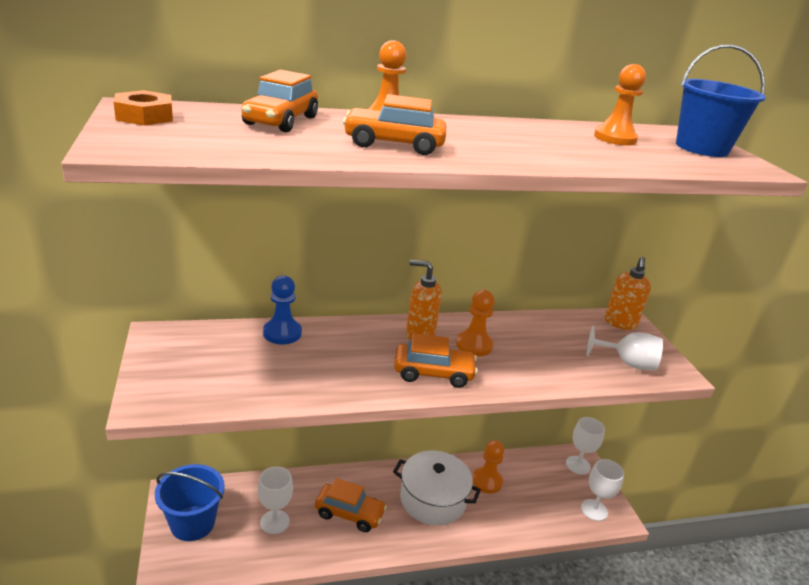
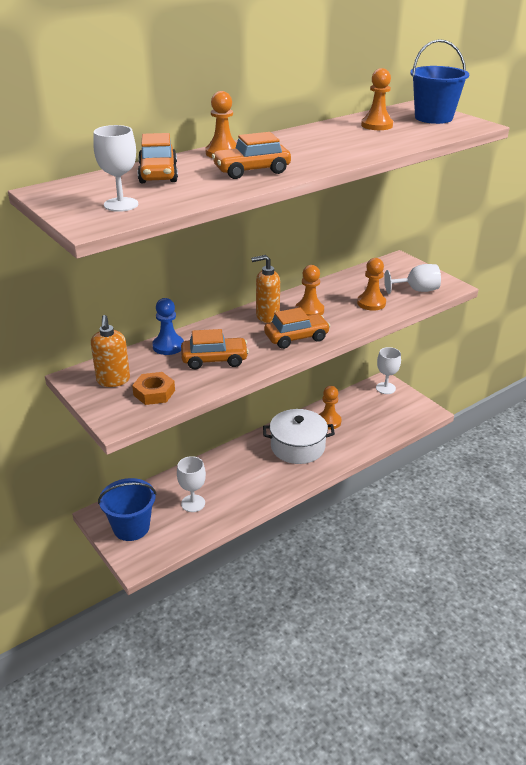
camera: 20 degrees left, 5 degrees up
orange nut [114,90,173,126] -> orange nut moved to [132,372,175,405]
orange car [315,478,387,532] -> orange car moved to [181,329,249,369]
white goblet [581,459,624,521] -> white goblet moved to [93,125,138,212]
orange soap dispenser [604,257,651,330] -> orange soap dispenser moved to [91,315,130,387]
none -> orange pawn [357,258,386,311]

